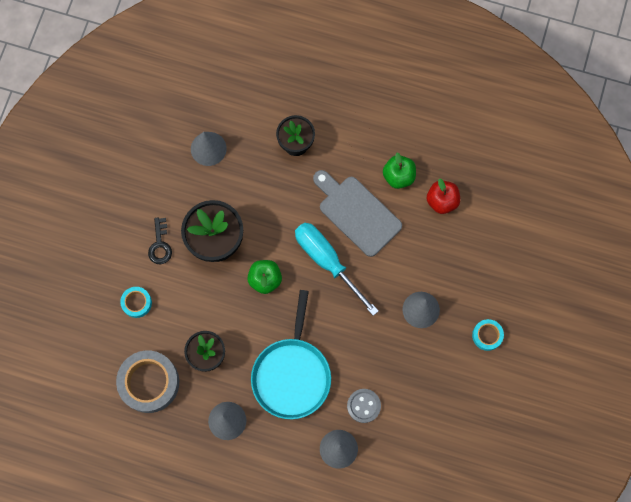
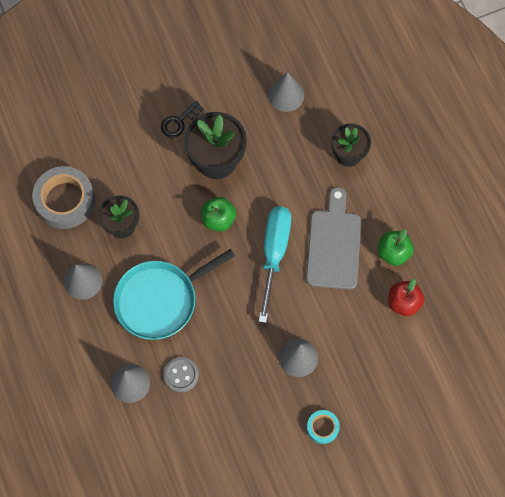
camera: 50 degrees right, 5 degrees down
turquoise tape [120,287,152,318] -> none

